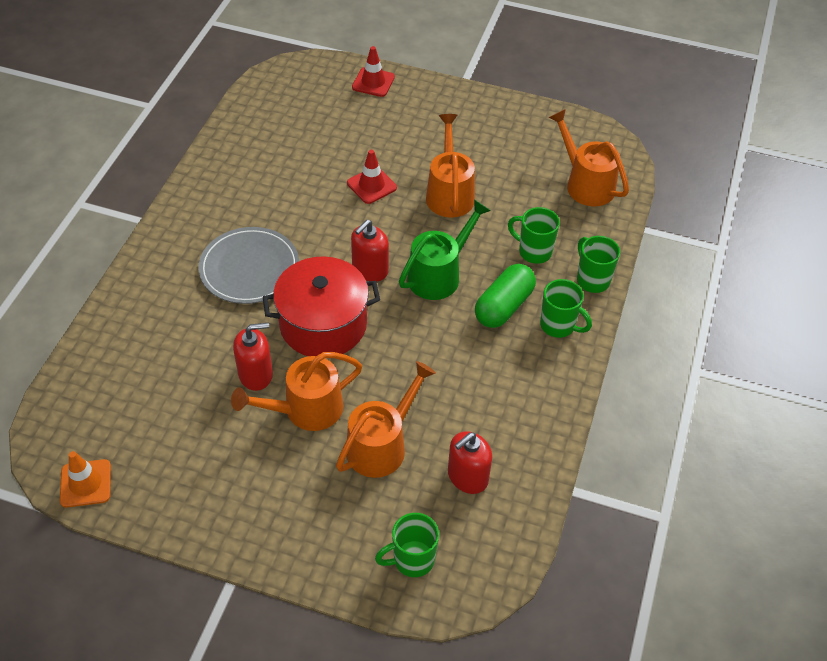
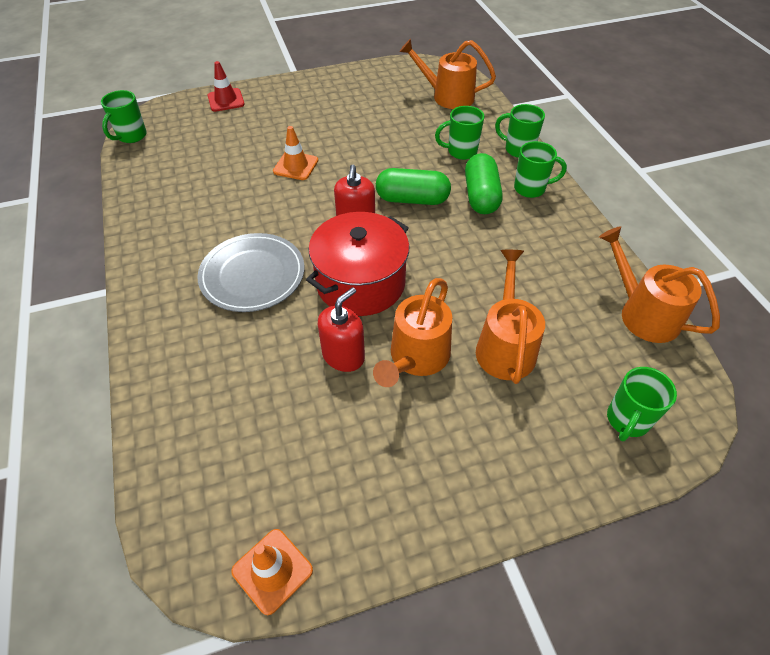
camera: 35 degrees left, 0 degrees up
red traffic cone [347,150,397,204] -> orange traffic cone [273,126,318,180]
green watering can [399,200,491,300] -> green capsule [376,168,451,205]
orange watering can [426,114,475,218] -> orange watering can moved to [599,226,720,343]
red soap dispenser [448,431,492,494] -> none
none -> green mug [101,90,147,143]

